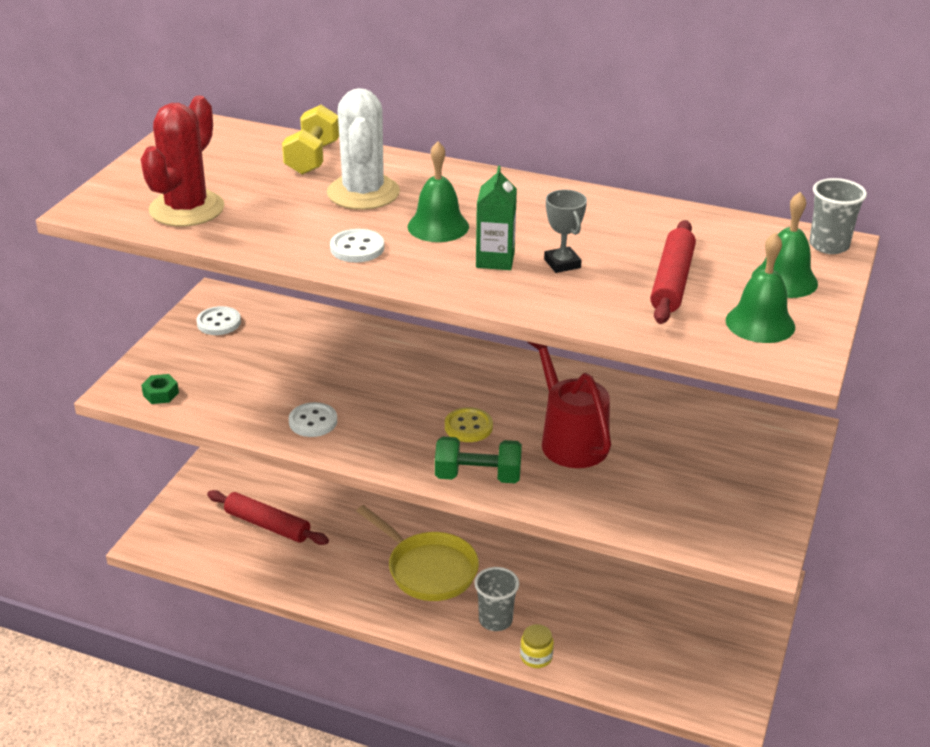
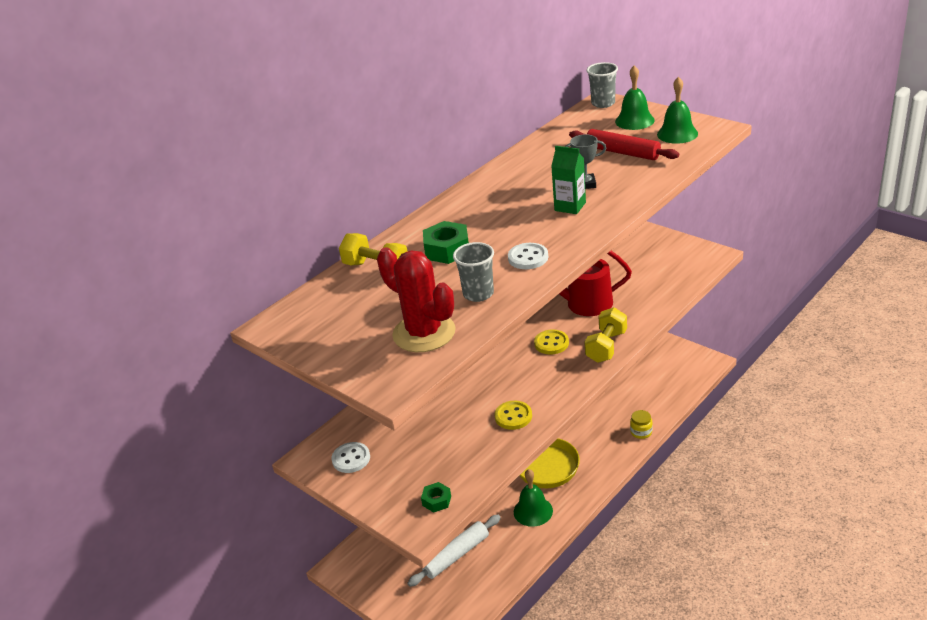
camera: 65 degrees left, 0 degrees up
red rolling pin [207,490,329,545] -> white rolling pin [408,515,501,587]
white button [289,402,337,437] -> yellow button [495,401,532,430]
white cactus [327,88,400,210] -> green nut [423,221,469,264]
green bell [407,142,469,242] -> green bell moved to [514,469,553,527]
green dumbbell [435,436,522,483] -> yellow dumbbell [584,307,627,363]
grey cup [475,567,519,631] -> grey cup moved to [453,242,494,302]

